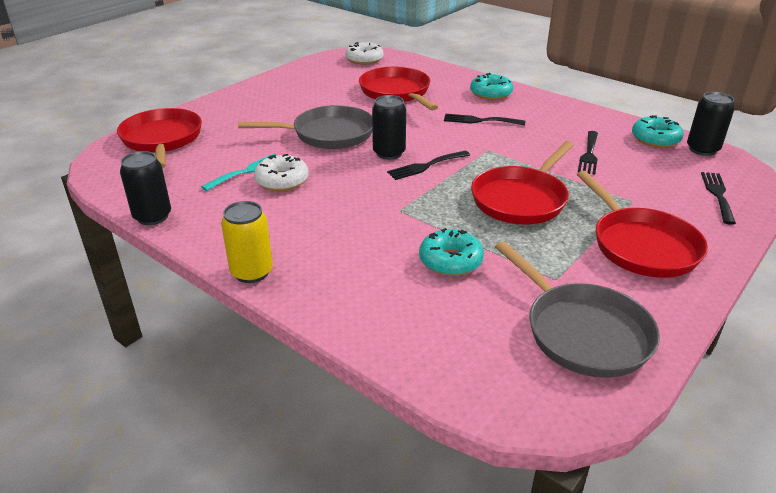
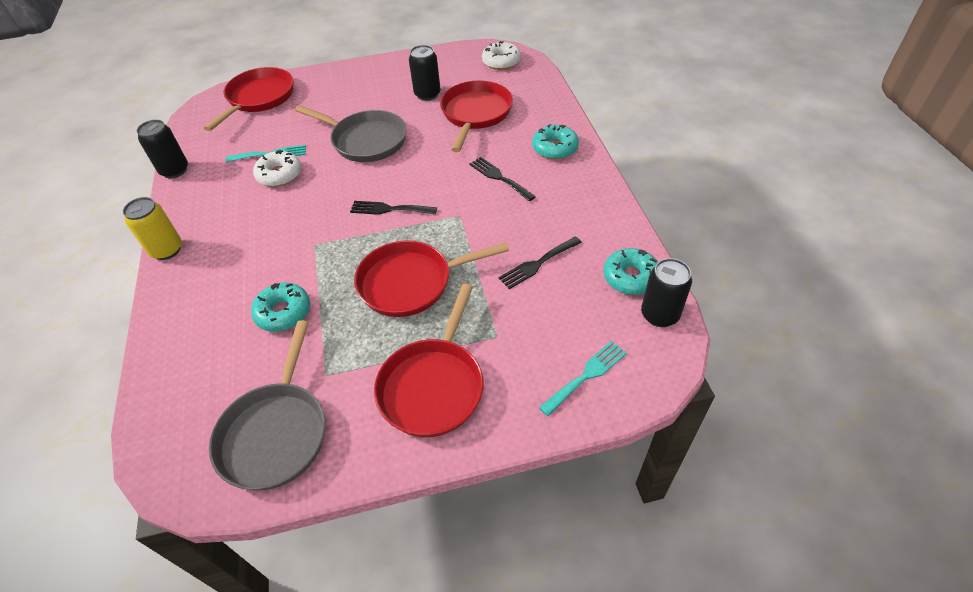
camera: 40 degrees right, 15 degrees up
black can [372,95,406,160] -> black can moved to [409,45,441,101]
black fork [701,172,736,225] -> turquoise fork [539,341,627,416]

